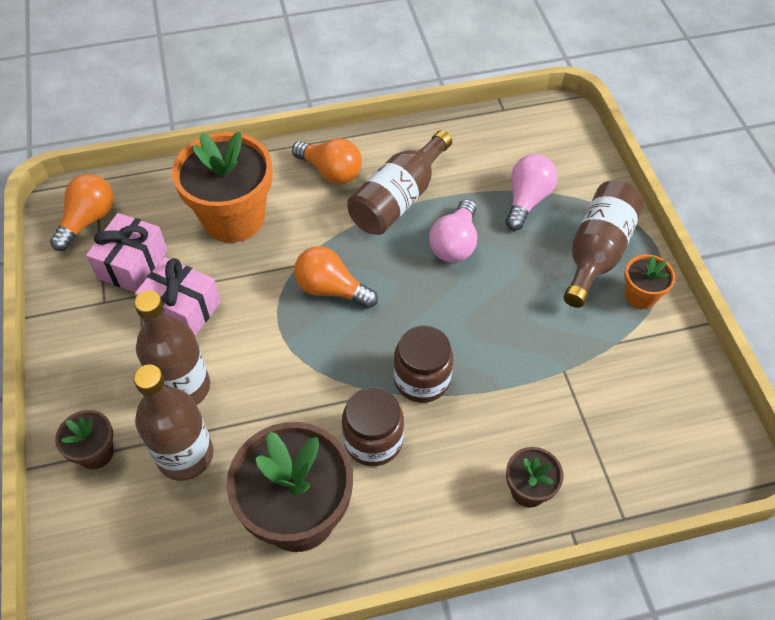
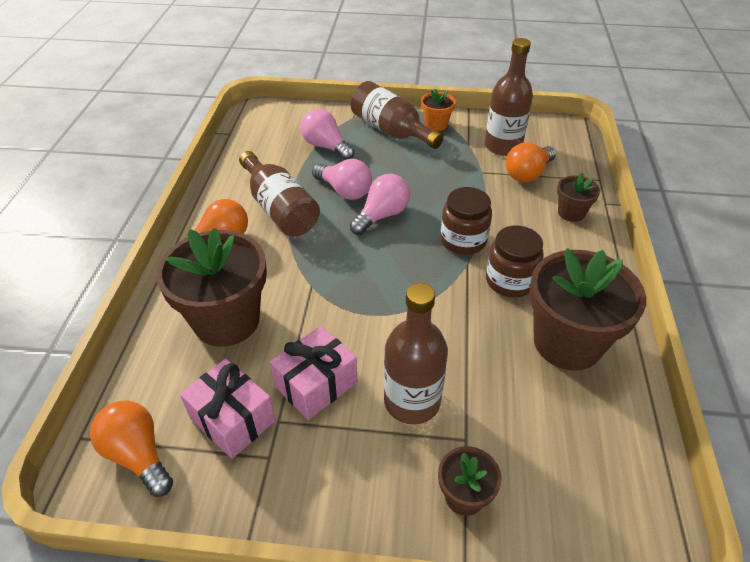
camera: 70 degrees left, 10 degrees down
brown bottle [133,364,214,481] -> brown bottle moved to [485,38,533,156]
orange flower pot [172,132,273,243] -> brown flower pot [156,228,267,347]
orange light bulb [294,246,378,308] -> orange light bulb moved to [506,142,556,182]
none -> pink light bulb [350,174,410,235]

